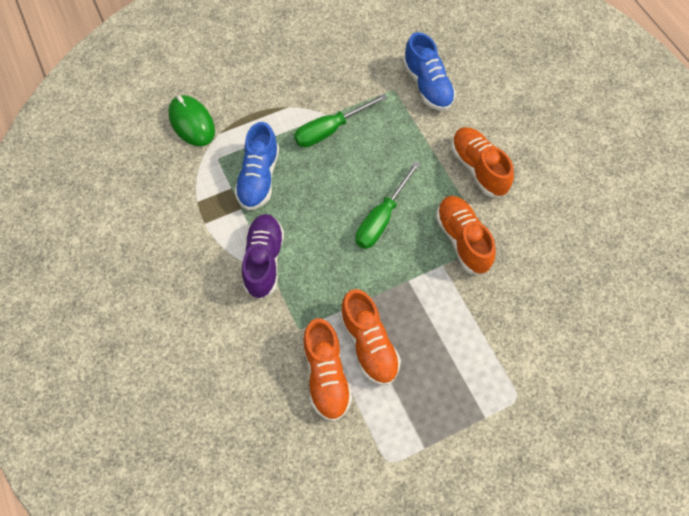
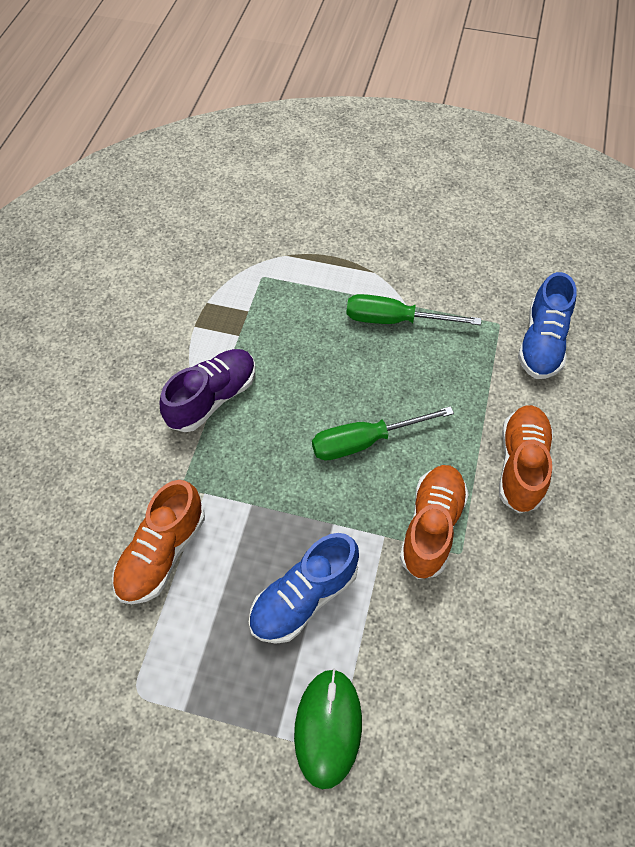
camera: 40 degrees right, 5 degrees down
green mouse [168,95,215,146] -> green mouse moved to [294,668,362,789]
blue shoe [234,122,279,210] -> blue shoe moved to [249,533,359,644]
orange shoe [340,289,401,385] -> none

